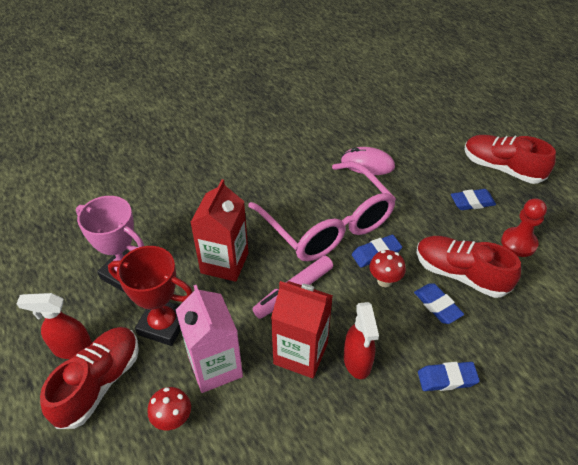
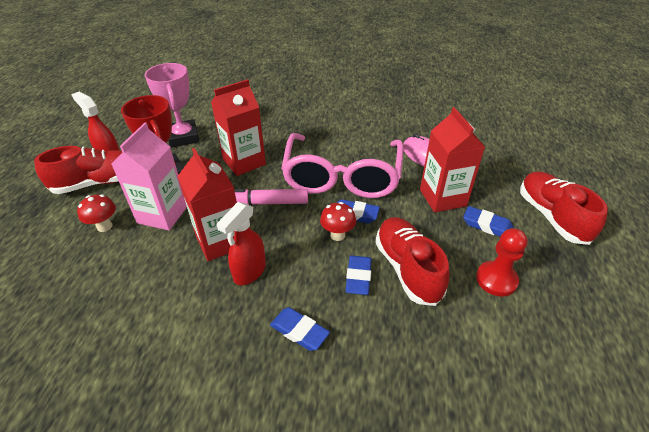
camera: 40 degrees right, 5 degrees down
none -> red carton [420,107,485,212]

